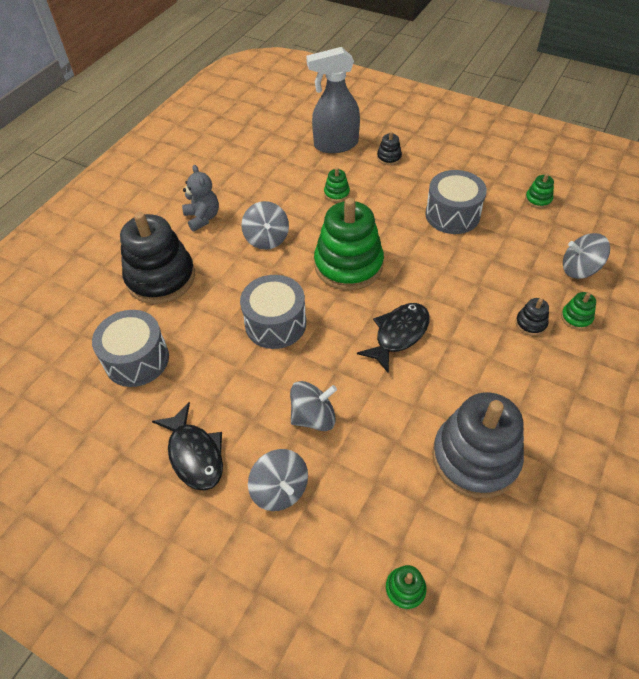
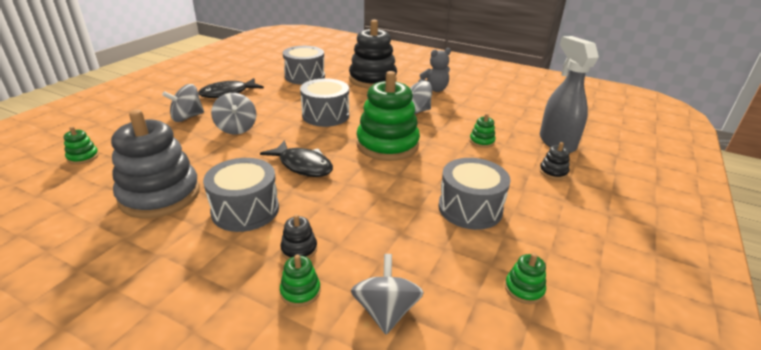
camera: 85 degrees right, 20 degrees down
none -> grey drum [203,158,279,232]

